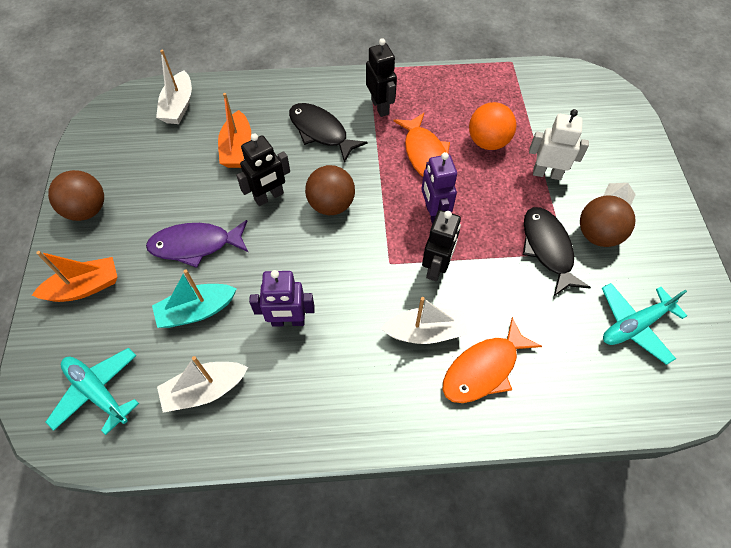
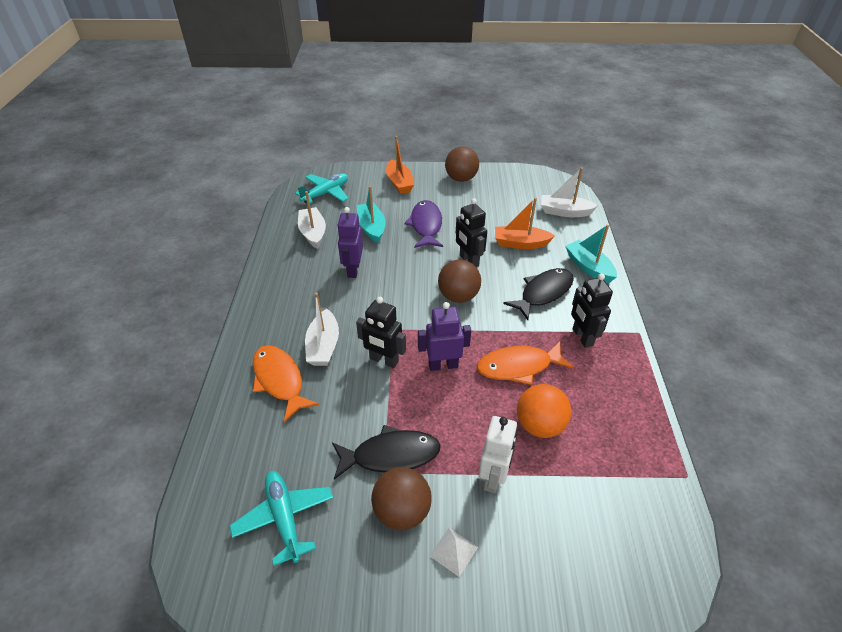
camera: 95 degrees right, 15 degrees down
black robot [366,38,397,117] -> black robot turned 90 degrees clockwise [571,273,613,348]
none -> turquoise boat [565,225,617,283]

